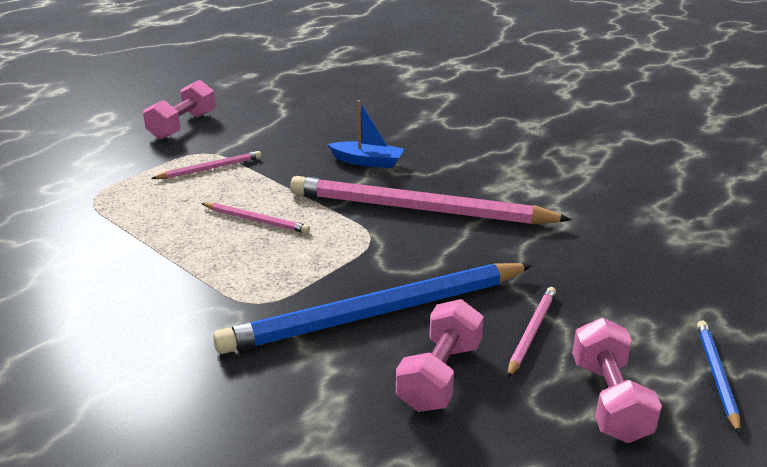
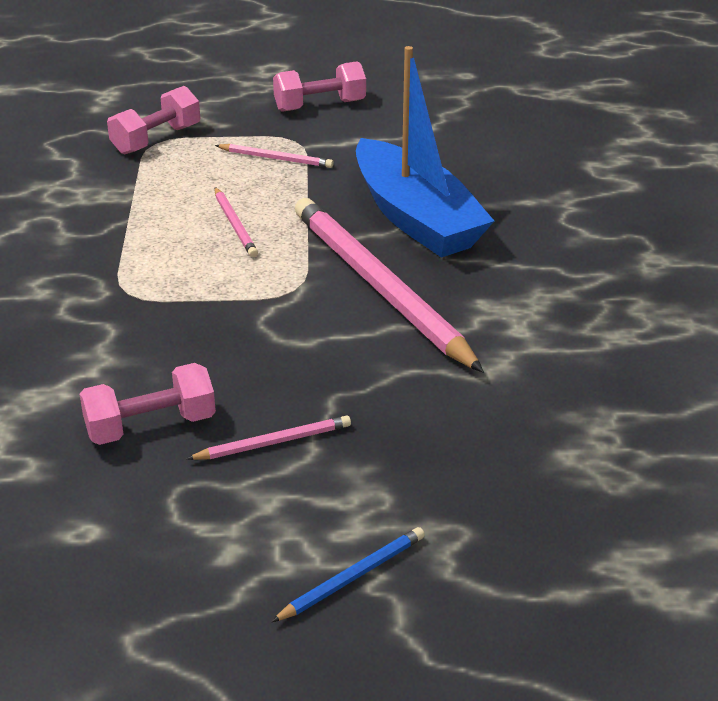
camera: 45 degrees right, 5 degrees up
blue pencil [213,263,533,354] -> none
blue boat [328,100,404,168] -> blue boat [356,46,494,258], size x2.19
pink dumbbell [572,318,662,443] -> pink dumbbell moved to [107,86,200,155]

